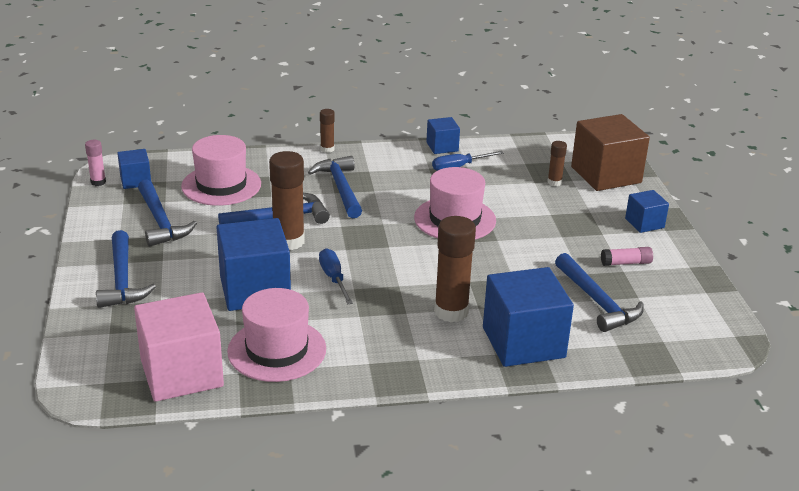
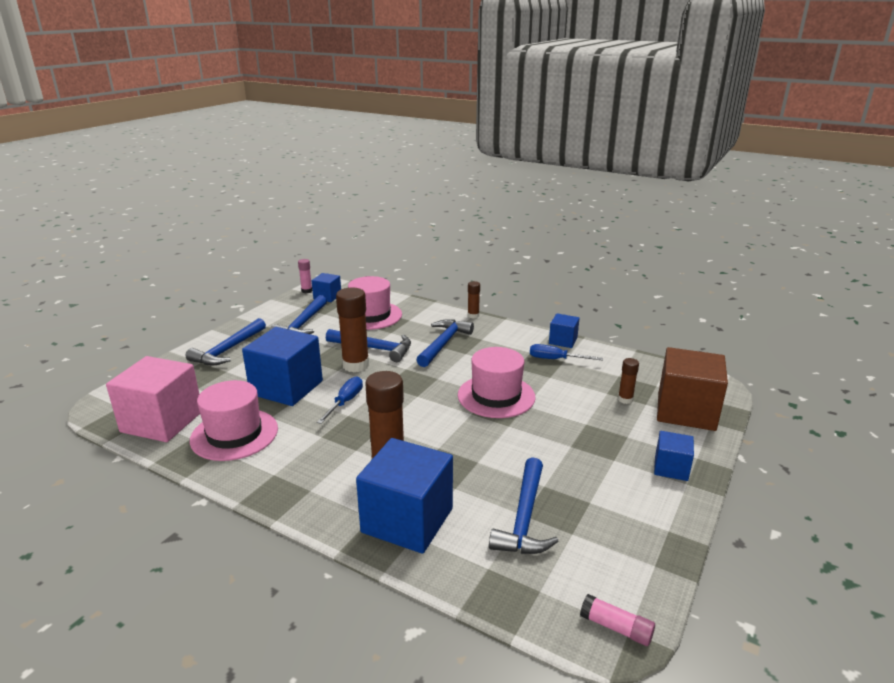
camera: 40 degrees right, 5 degrees down
pink glue stick [601,247,653,266] -> pink glue stick moved to [580,594,655,646]

